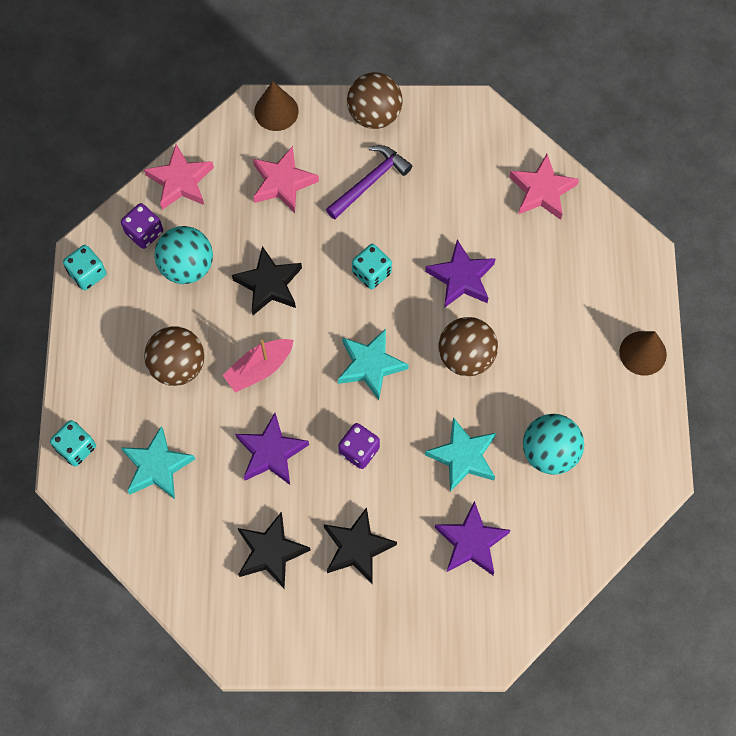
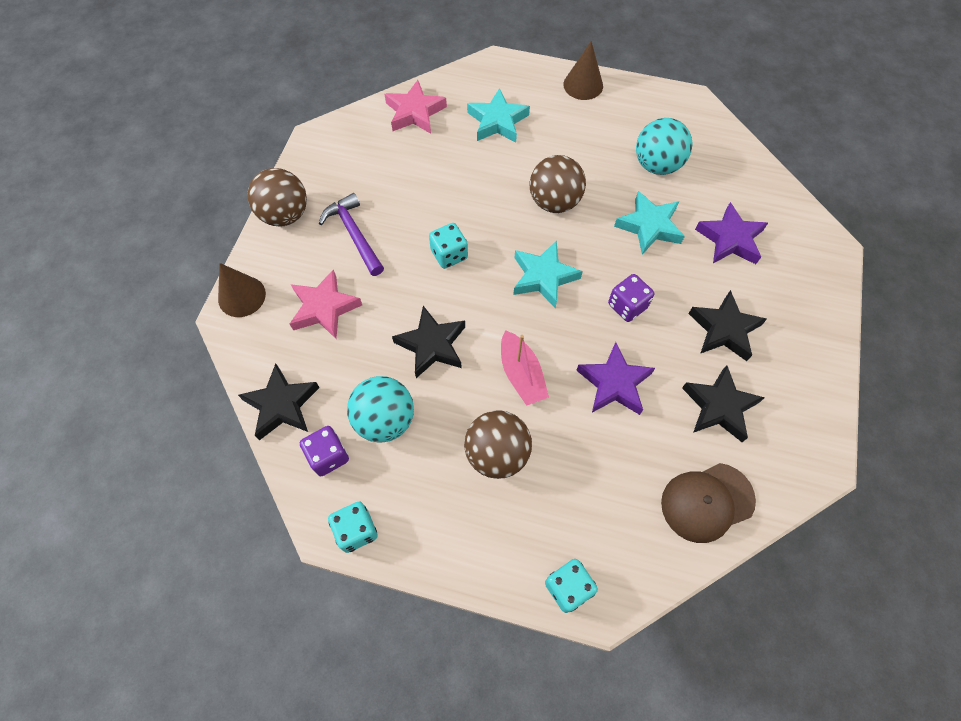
camera: 75 degrees left, 5 degrees down
turquoise star [121,426,195,499] -> turquoise star moved to [467,88,530,143]
pink star [144,144,214,210] -> black star [238,363,320,440]
purple star [425,240,496,308] -> none
none -> brown cap [661,463,756,543]

